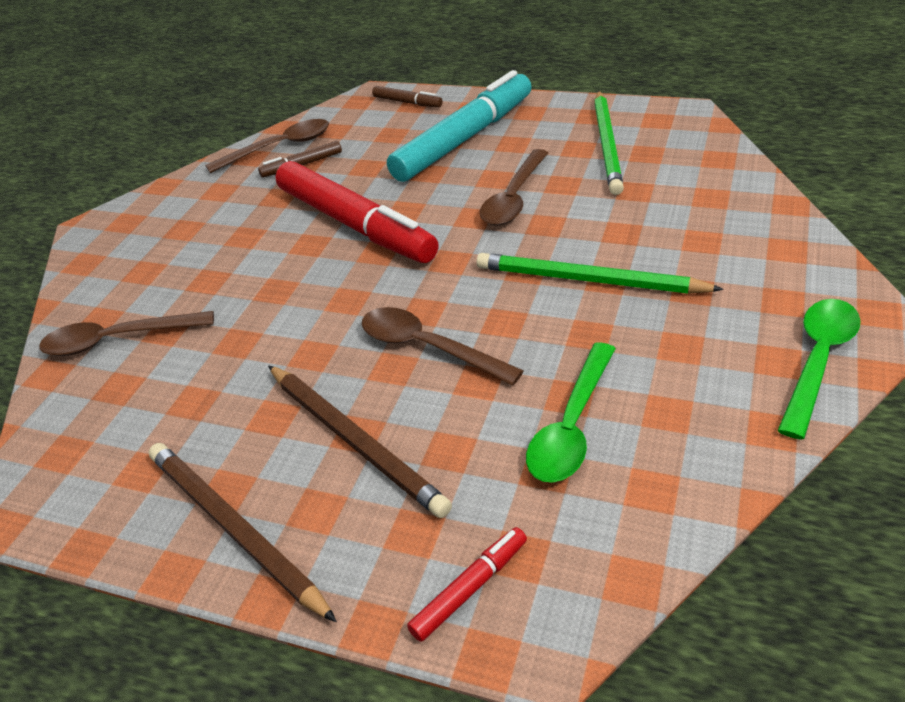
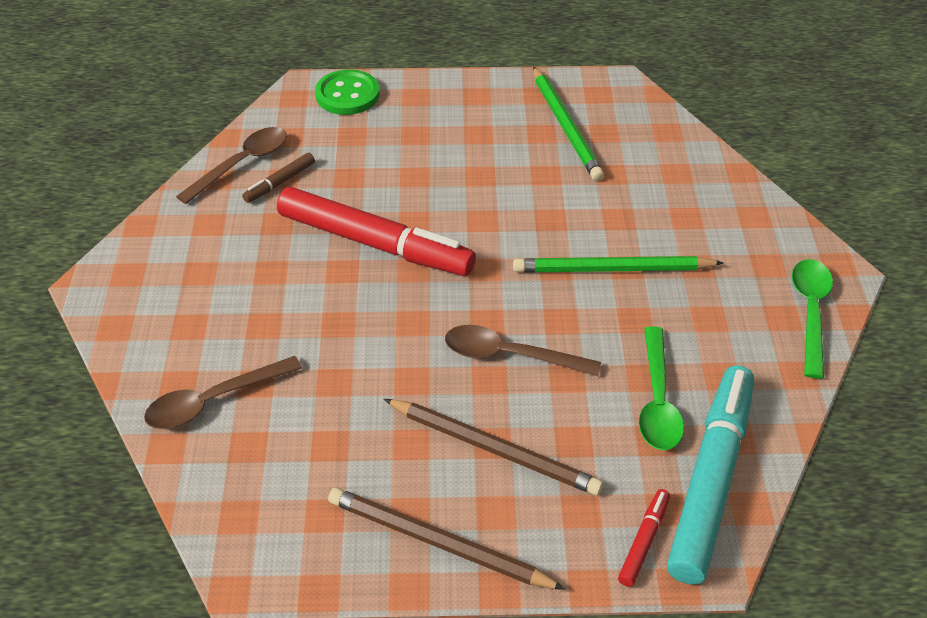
camera: 25 degrees left, 5 degrees up
brown marker [372,86,443,108] -> green button [315,70,380,115]
turquoise marker [387,70,532,182] -> turquoise marker moved to [667,365,754,585]
brown spoon [480,149,548,225] -> none

